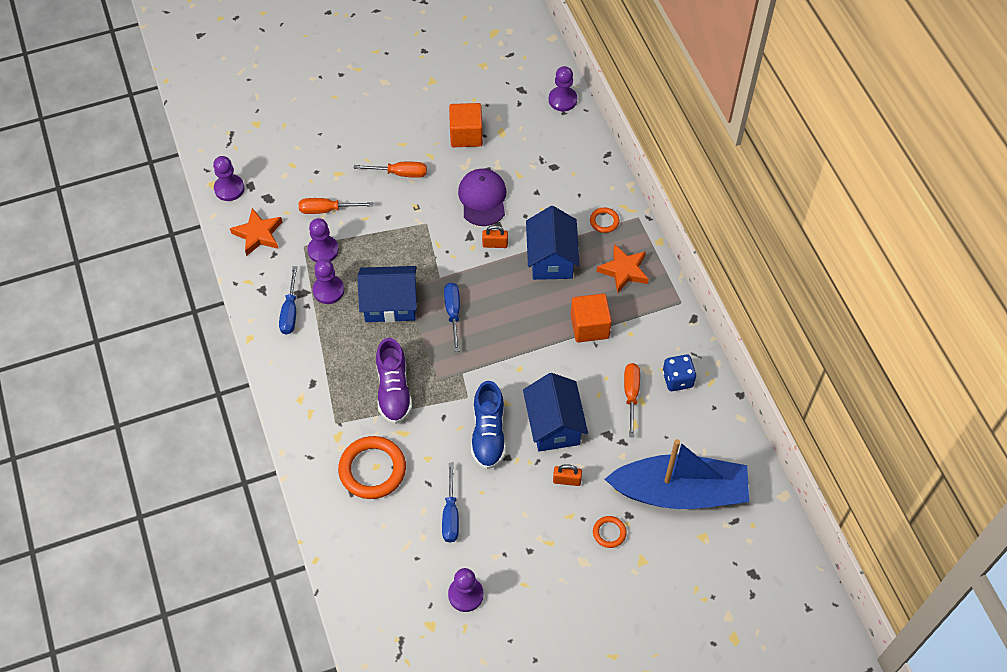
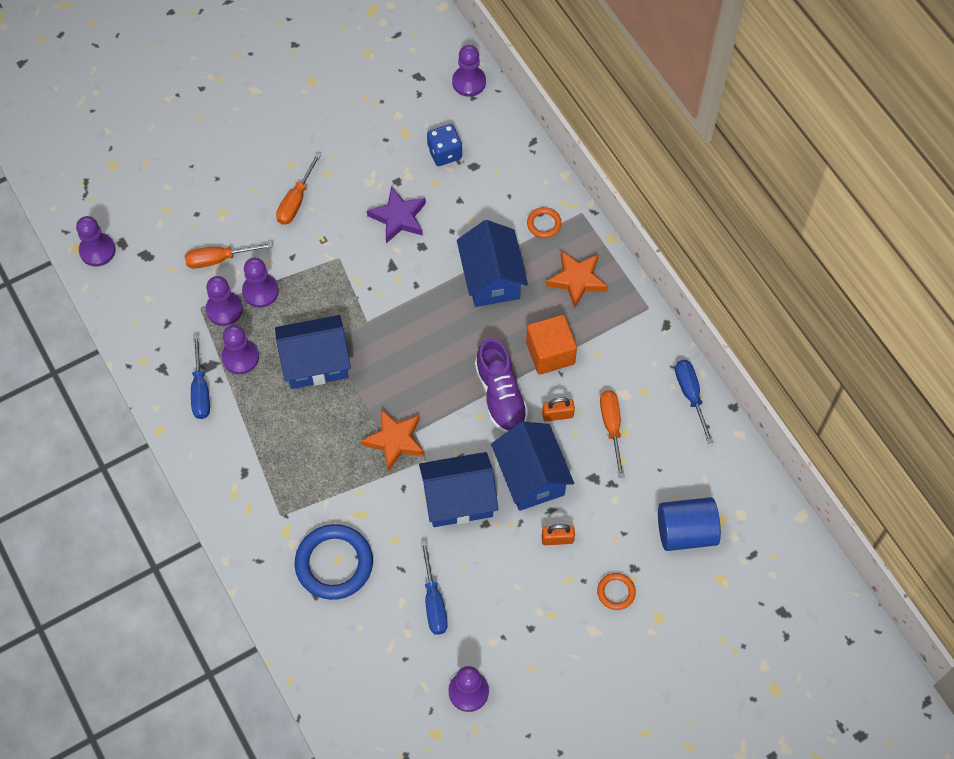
camera: 10 degrees left, 5 degrees up
orange star [230,208,282,256] -> orange star moved to [361,409,425,472]
orange ring [338,436,406,499] -> blue ring [295,524,373,600]
orange screwdriver [354,162,427,178] -> orange screwdriver turned 120 degrees clockwise [276,153,321,225]
purple shoe [376,338,412,424] -> purple shoe moved to [475,338,529,433]
blue screwdriver [444,283,460,352] -> blue screwdriver moved to [675,360,713,444]
orange cube [449,103,483,147] -> none
purple cap [458,169,506,226] -> purple star [367,186,426,243]
blue shoe [471,381,506,469] -> blue house [419,452,498,527]
orange padlock [482,225,508,248] -> orange padlock moved to [542,397,575,422]
blue boat [605,439,749,509] -> blue cylinder [658,497,721,551]
blue dice [663,354,696,391] -> blue dice moved to [427,124,462,166]
none -> purple pawn [242,258,279,308]

